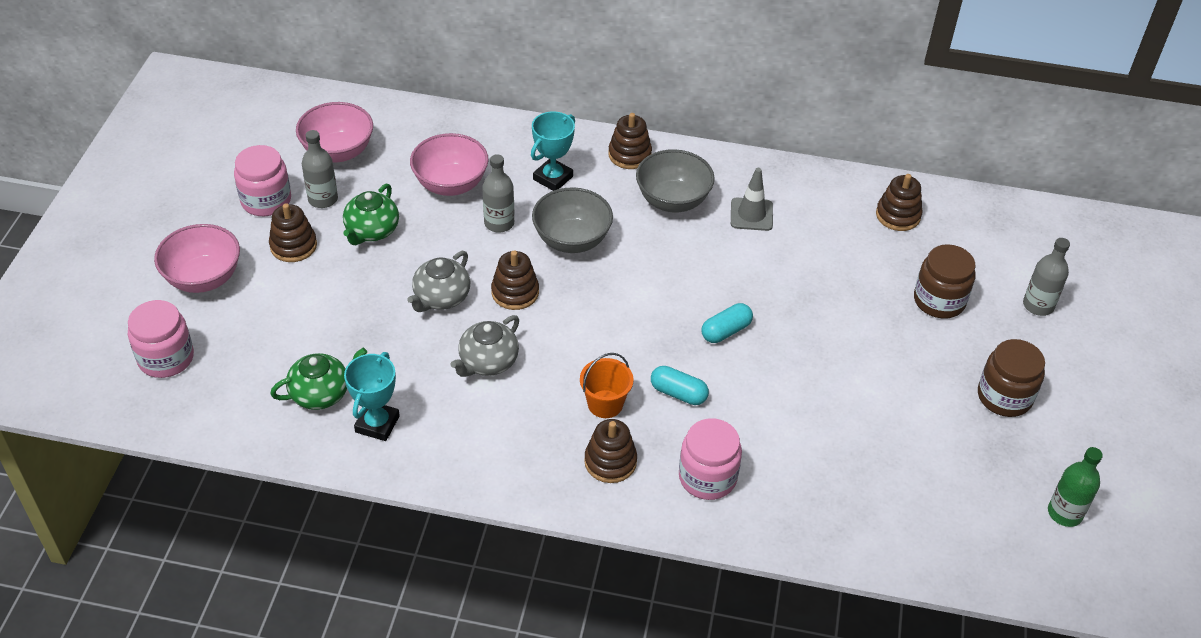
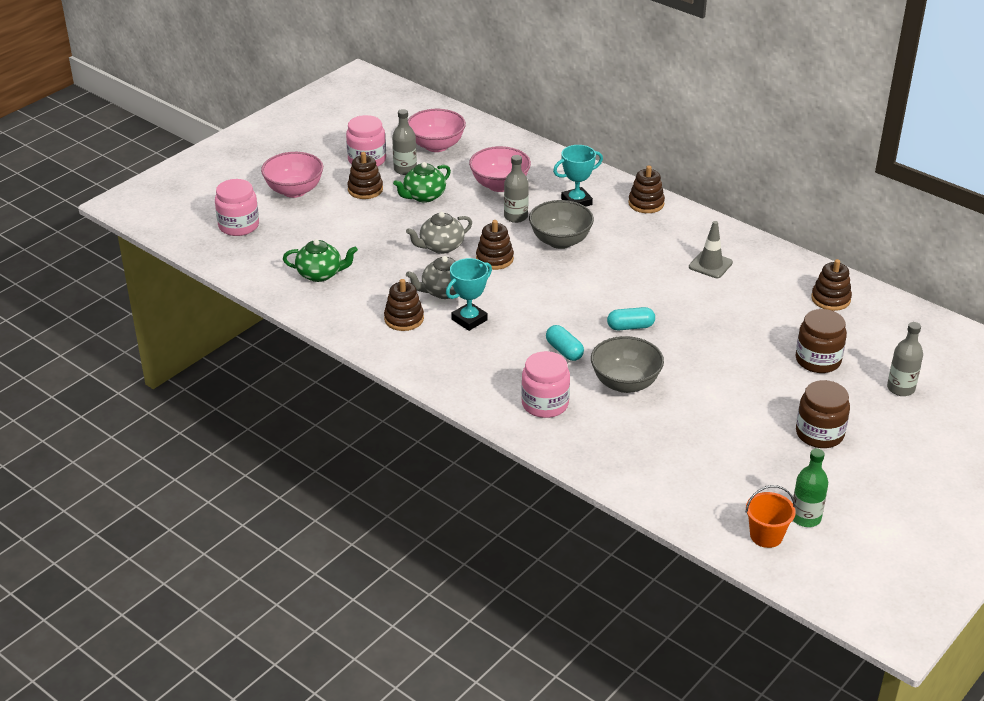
camera: 30 degrees right, 10 degrees down
turquoise trophy [344,352,400,441] -> turquoise trophy moved to [446,258,492,331]
orange bucket [580,353,634,418] -> orange bucket moved to [746,485,796,548]
brown stacking toy [584,419,637,483] -> brown stacking toy moved to [384,279,424,331]
grey bowl [636,149,715,213] -> grey bowl moved to [591,336,664,393]

